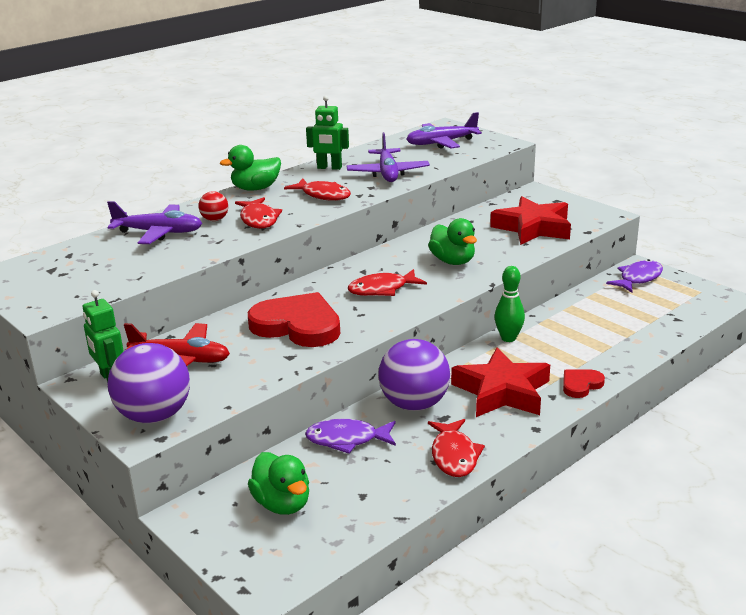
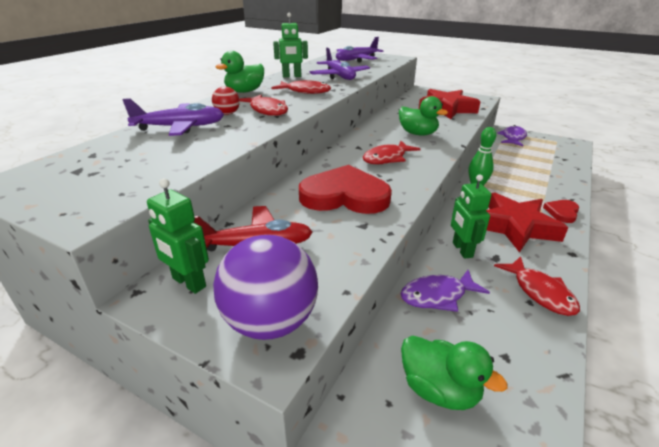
camera: 20 degrees left, 5 degrees up
purple ball [378,339,450,411] -> green robot [451,174,491,259]

